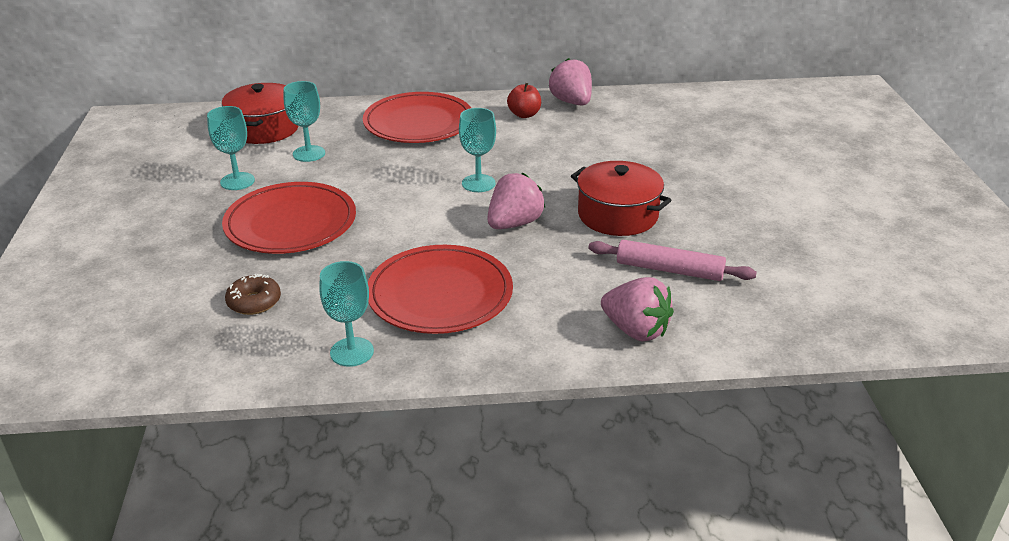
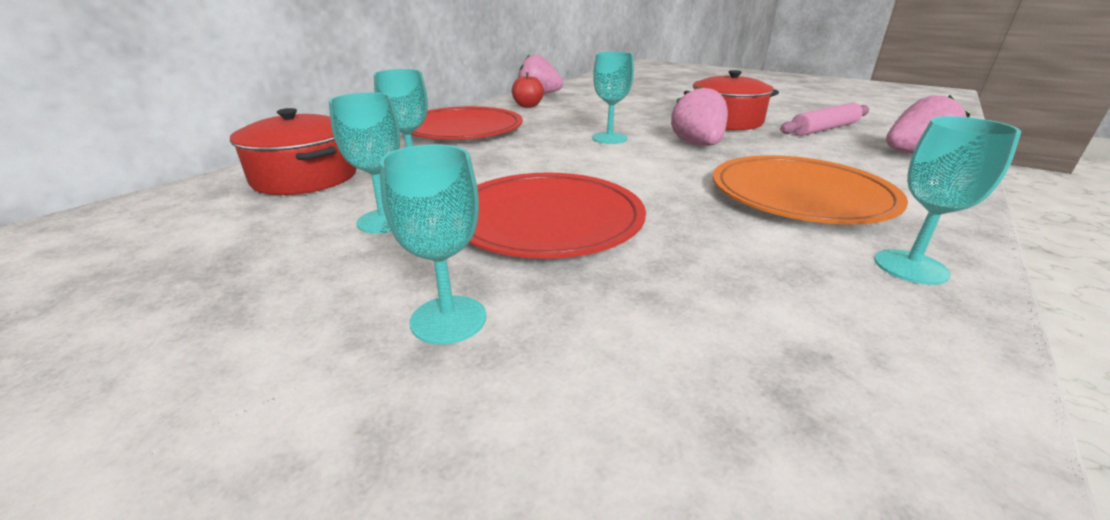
camera: 50 degrees left, 5 degrees down
brown donut [225,274,281,315] -> none
red plate [368,245,513,334] -> orange plate [713,155,908,224]
none -> turquoise goblet [380,144,486,344]

